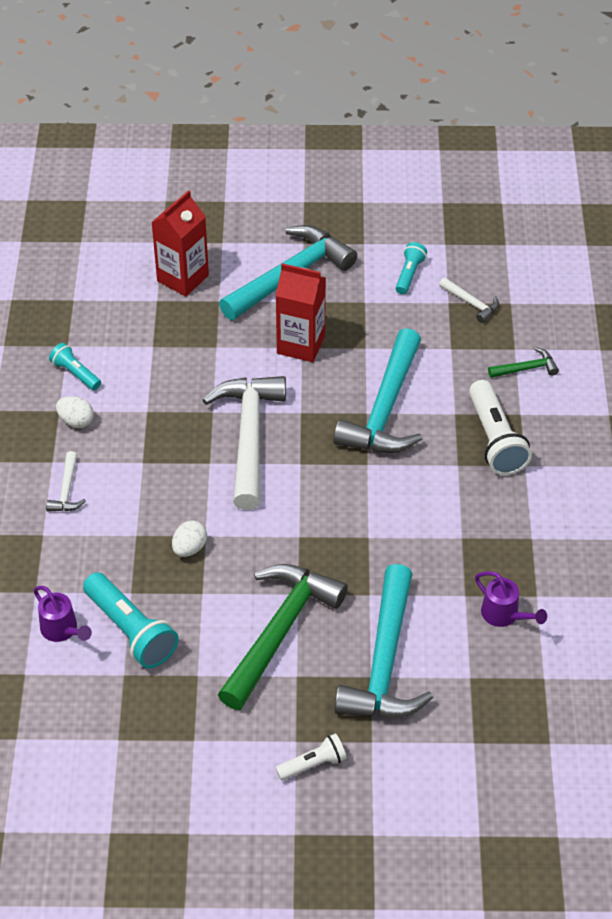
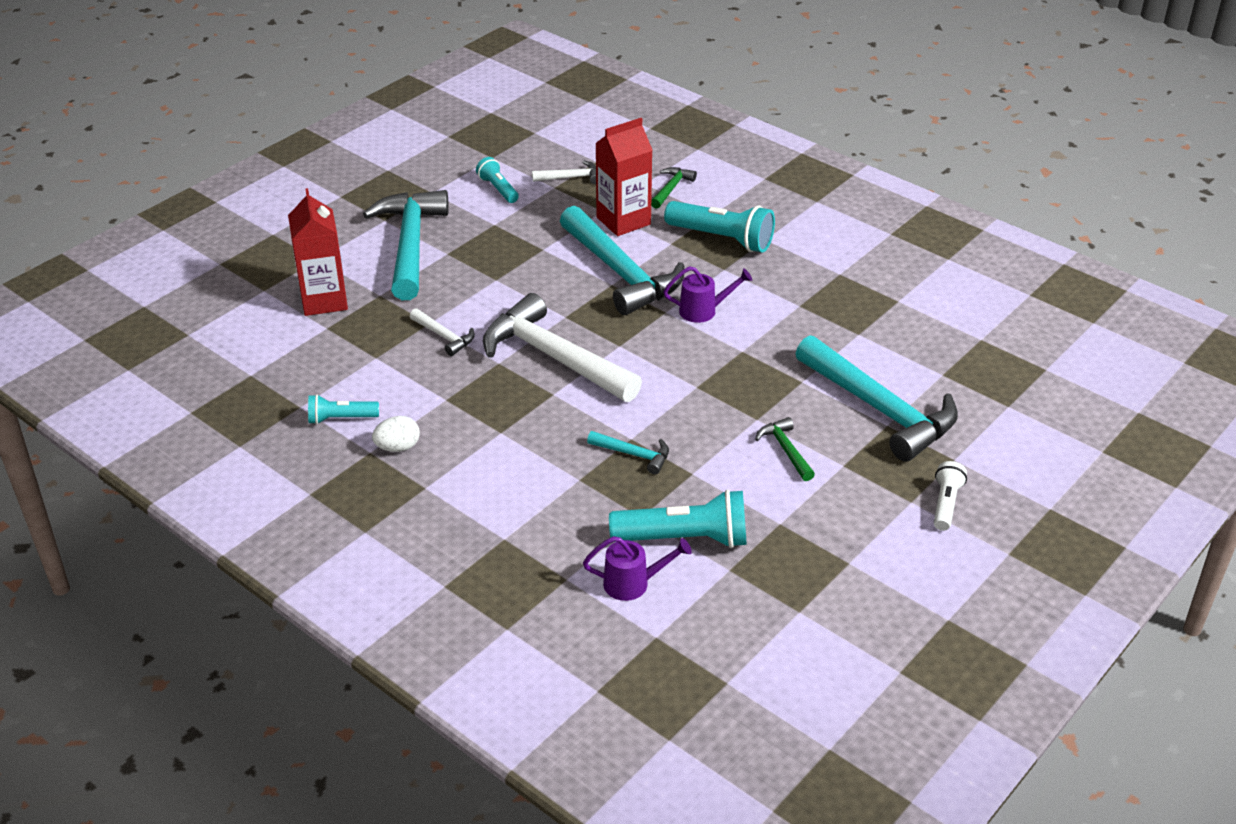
camera: 50 degrees left, 10 degrees down
white hammer [46,451,86,512] -> white hammer moved to [410,308,475,356]
white egg [172,520,207,557] -> turquoise hammer [587,431,669,474]
green hammer [218,564,348,710] -> green hammer [755,417,815,481], size x0.44
red carton [275,263,326,362] -> red carton moved to [595,118,652,236]
white flashlight [469,380,532,475] -> turquoise flashlight [664,201,775,252]
purple watering can [475,571,547,627] -> purple watering can moved to [663,266,752,323]

